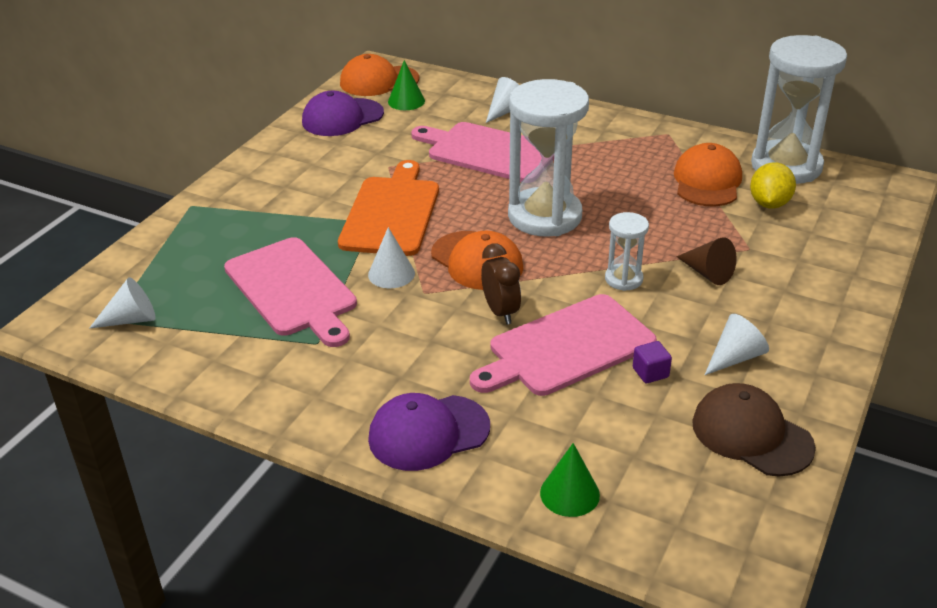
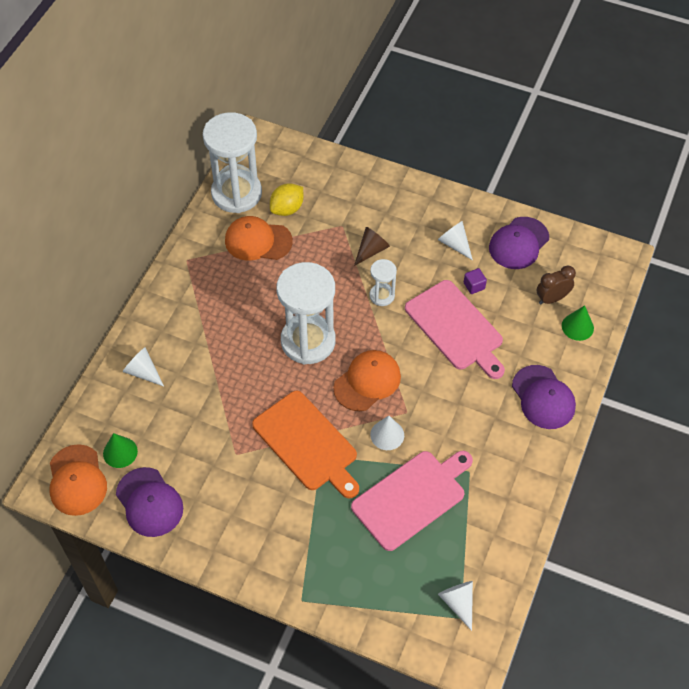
camera: 95 degrees left, 20 degrees up
orange cutting board [338,160,439,256] -> orange cutting board turned 135 degrees counterclockwise [252,391,359,499]
pink cutting board [411,122,554,182] -> none
brown clock [481,243,521,324] -> brown clock moved to [537,266,576,304]
brown cap [692,383,816,477] -> purple cap [489,217,549,269]
yellow lemon [750,162,796,209] -> yellow lemon turned 60 degrees counterclockwise [270,183,304,216]

